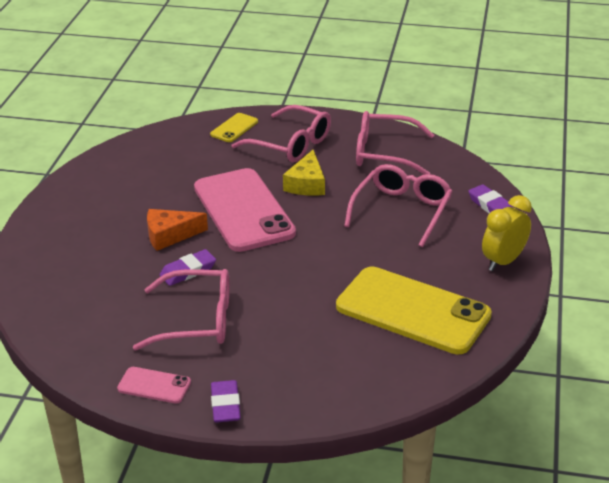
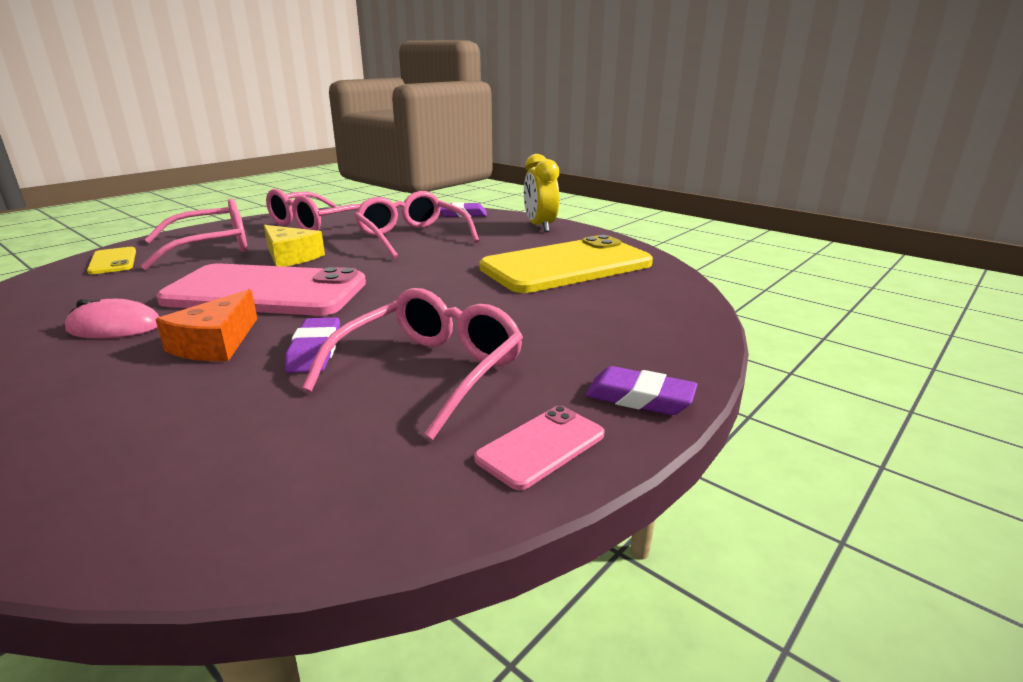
camera: 60 degrees left, 10 degrees down
none -> pink mouse [65,299,159,338]

